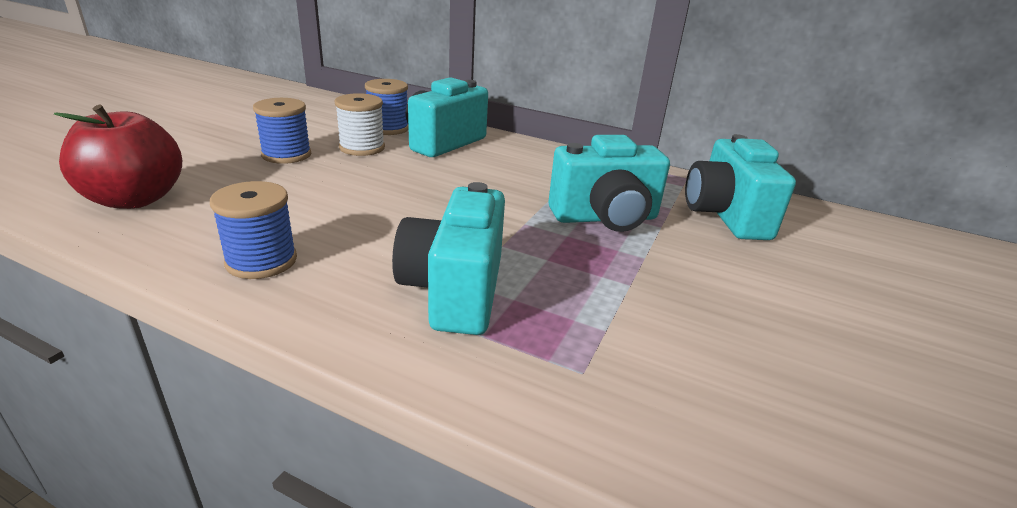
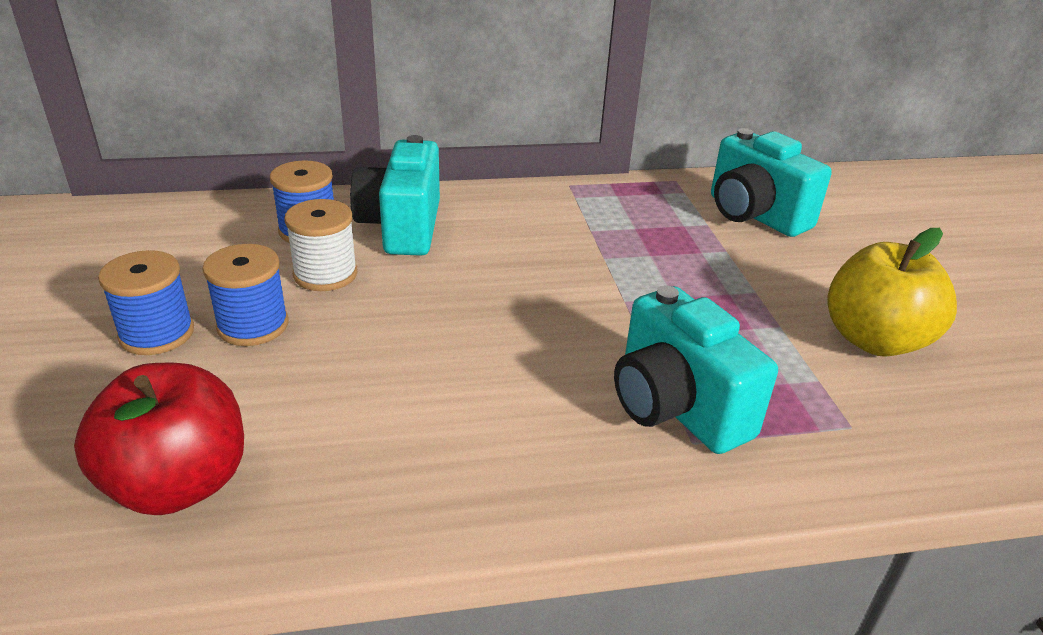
camera: 35 degrees left, 5 degrees up
blue spool [210,181,297,279] -> blue spool moved to [98,250,194,355]
turquoise camera [548,135,670,232] -> none
none -> yellow apple [827,228,957,357]

